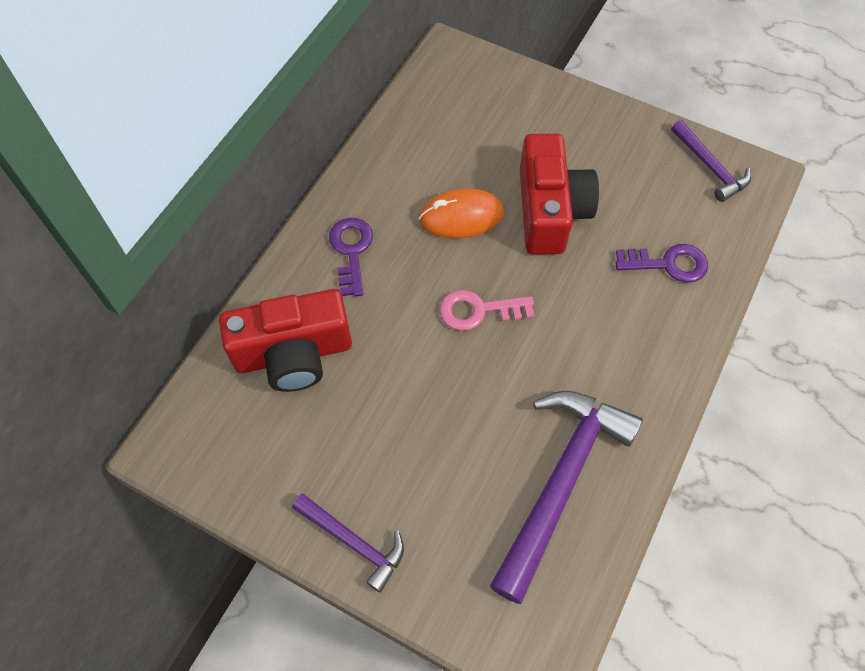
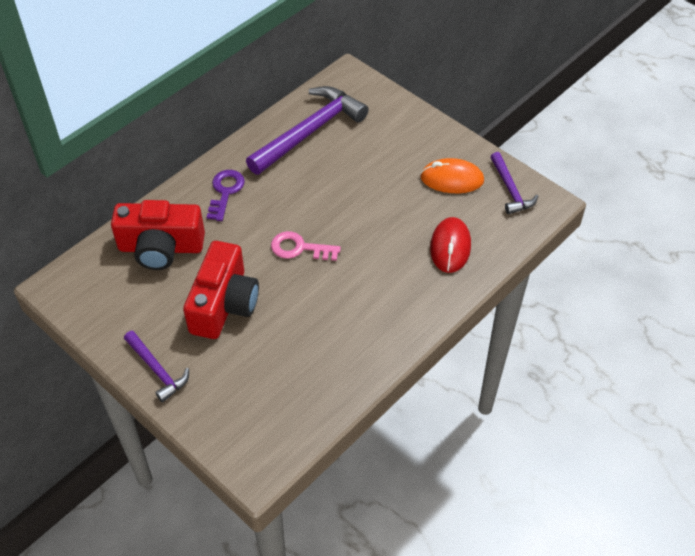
camera: 15 degrees right, 10 degrees down
orange mouse [419,189,504,238] -> orange mouse moved to [420,158,484,193]
purple hammer [490,391,643,604] -> purple hammer moved to [246,86,369,175]
red camera [520,134,599,255] -> red camera moved to [183,241,259,339]
purple key [615,244,708,282] -> red mouse [430,217,471,273]

